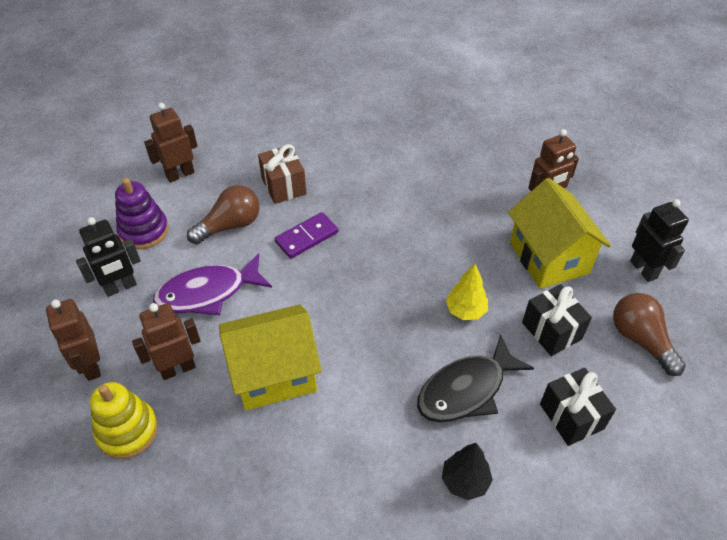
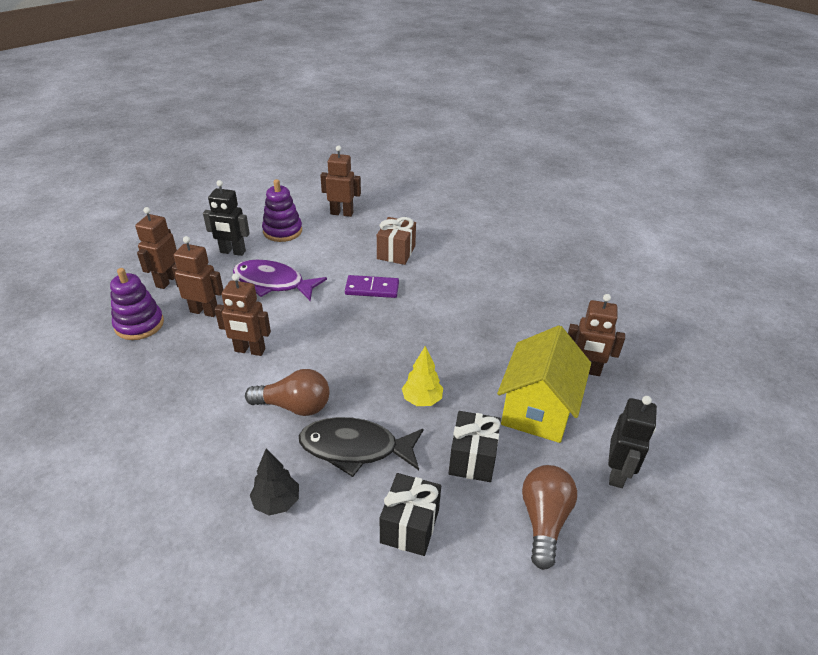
camera: 40 degrees right, 10 degrees down
yellow stacking toy [90,382,158,459] -> purple stacking toy [110,268,164,340]
brown light bulb [187,185,260,244] -> brown light bulb moved to [245,369,330,416]
yellow house [219,304,322,411] -> brown robot [215,273,271,356]

